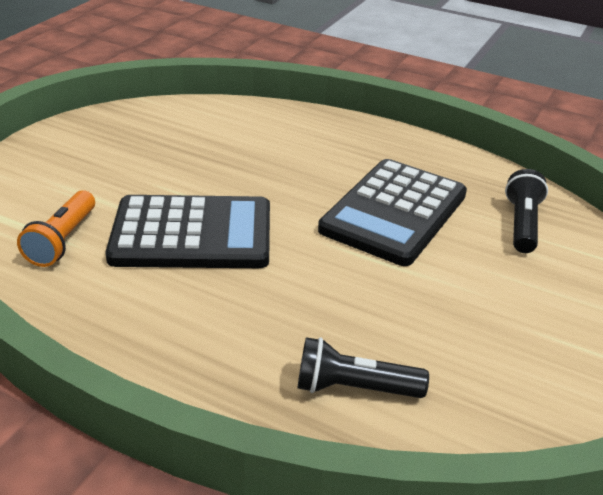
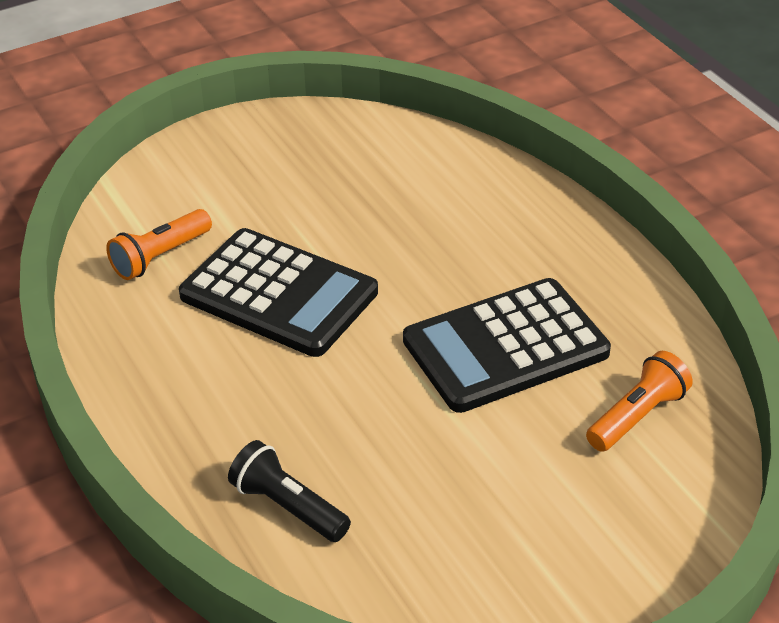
camera: 35 degrees right, 5 degrees up
black flashlight [505,169,548,253] -> orange flashlight [586,351,693,452]

